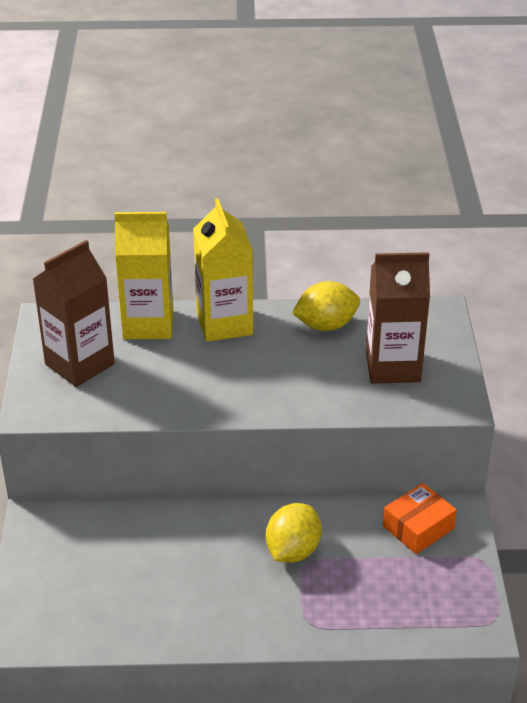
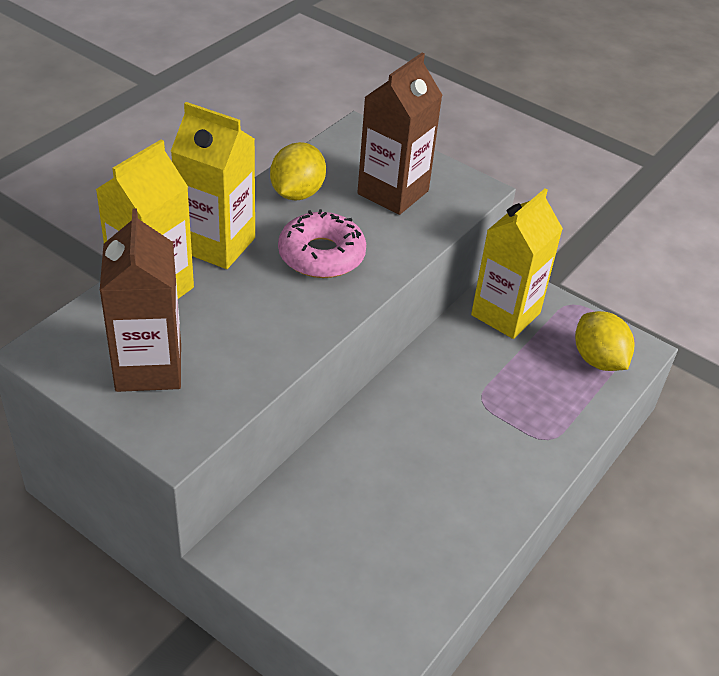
camera: 55 degrees left, 5 degrees up
yellow lemon [266,503,322,563] -> yellow lemon moved to [575,311,634,371]
orange box [383,483,457,554] -> yellow carton [471,189,563,339]
none -> pink donut [278,209,366,278]

